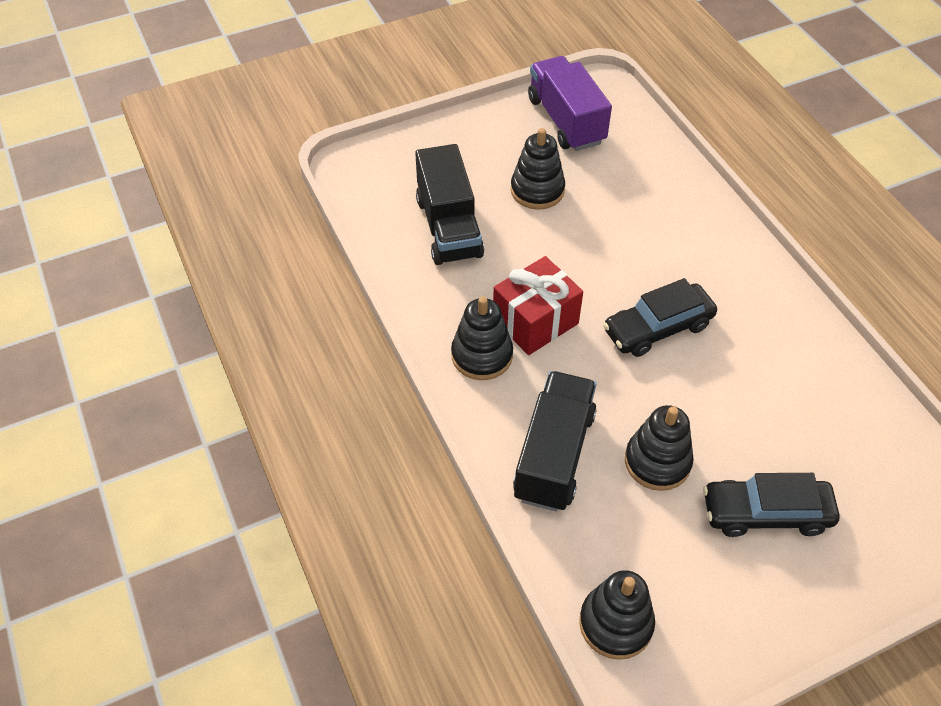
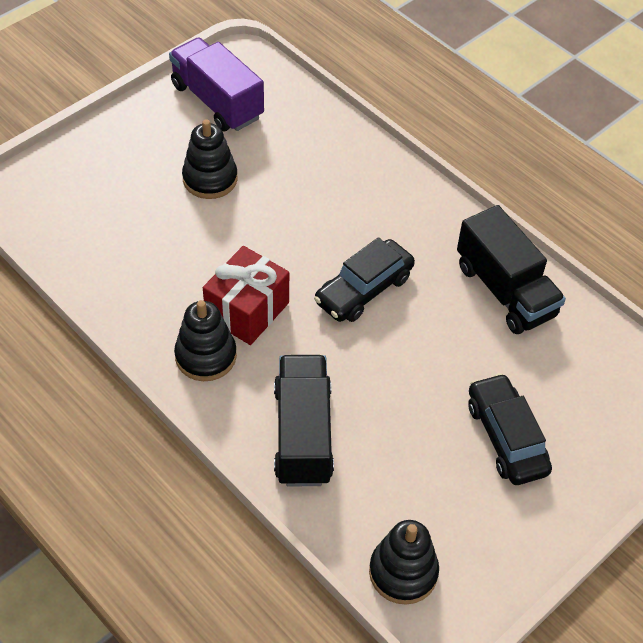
camera: 20 degrees left, 0 degrees up
black truck [415,144,484,265] -> black truck moved to [457,205,566,334]
black stacking toy [625,405,694,491] -> none
black car [703,473,839,537] -> black car turned 90 degrees clockwise [468,373,552,485]

